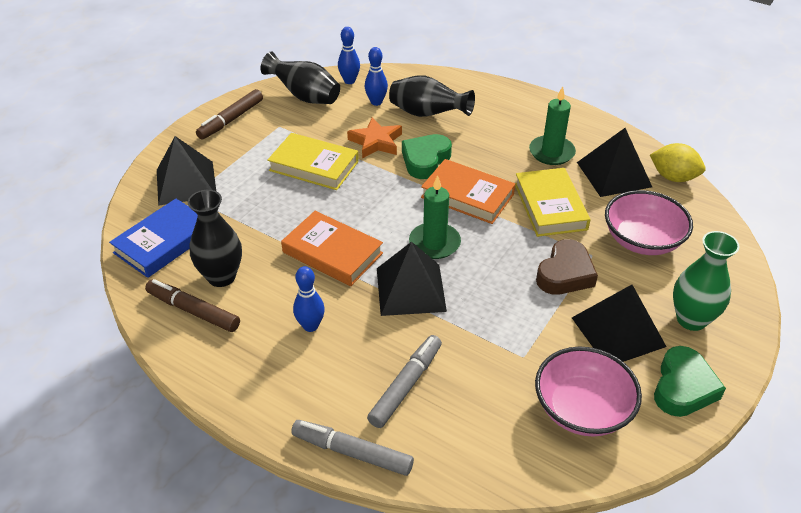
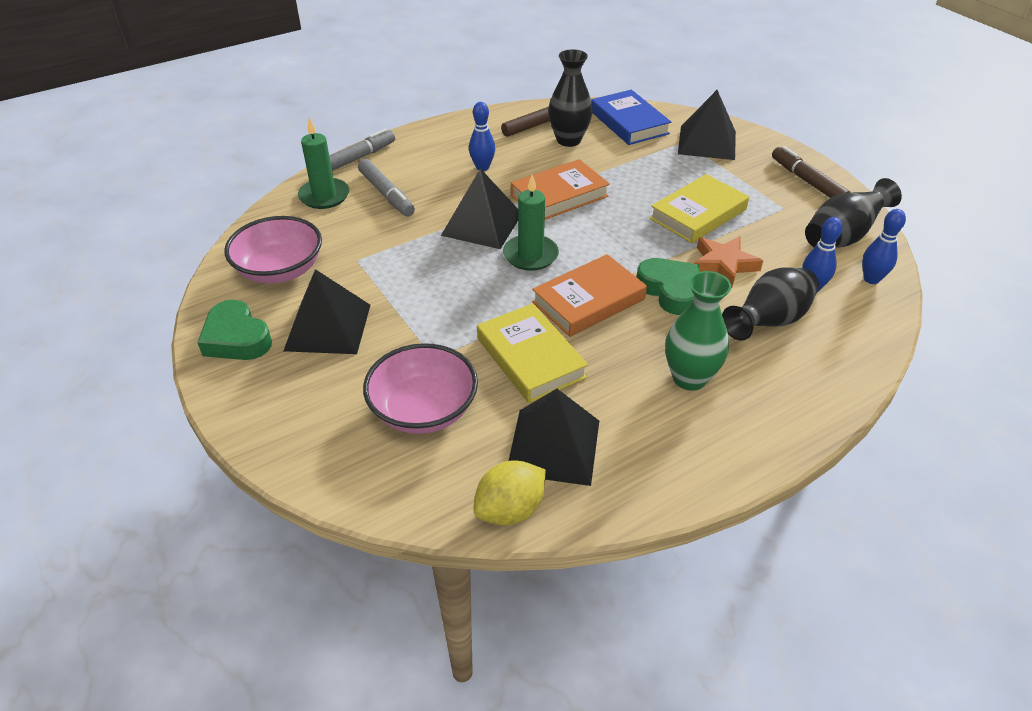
camera: 115 degrees right, 0 degrees up
yellow book [515,168,591,237] -> yellow book turned 45 degrees clockwise [477,303,588,403]
green candle [529,86,576,165] -> green candle moved to [298,118,350,209]
brown heart [536,239,598,295] -> none
green vase [673,231,740,331] -> green vase moved to [665,271,731,391]

